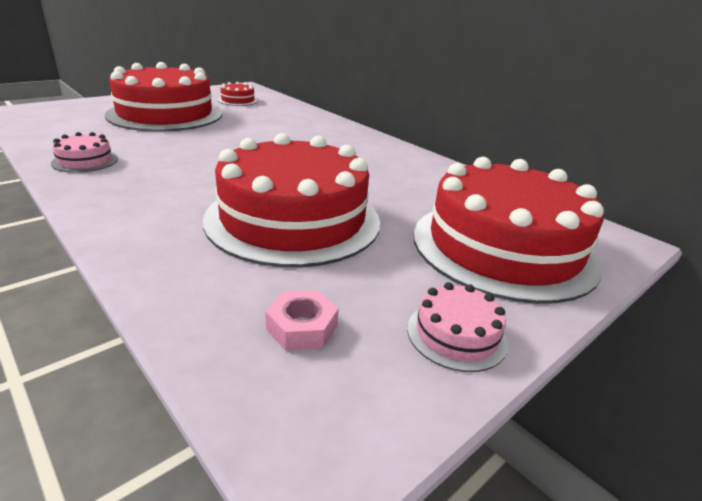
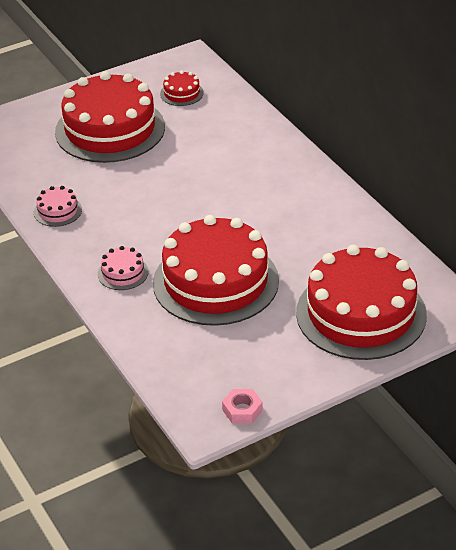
camera: 15 degrees right, 10 degrees up
pink nut [265,290,339,351] -> pink nut moved to [222,389,263,424]
pink cake [407,282,508,372] -> pink cake moved to [98,246,149,290]

